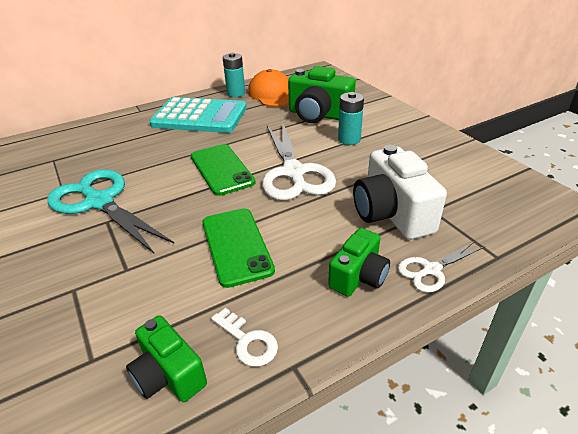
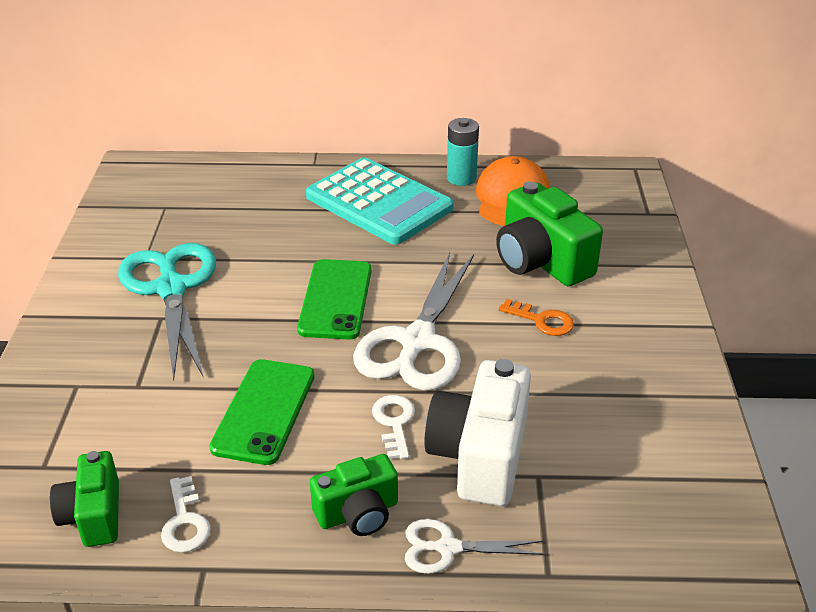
camera: 30 degrees right, 0 degrees up
turquoise battery [338,92,364,145] -> orange key [499,299,574,336]
none -> white key [372,395,415,459]

